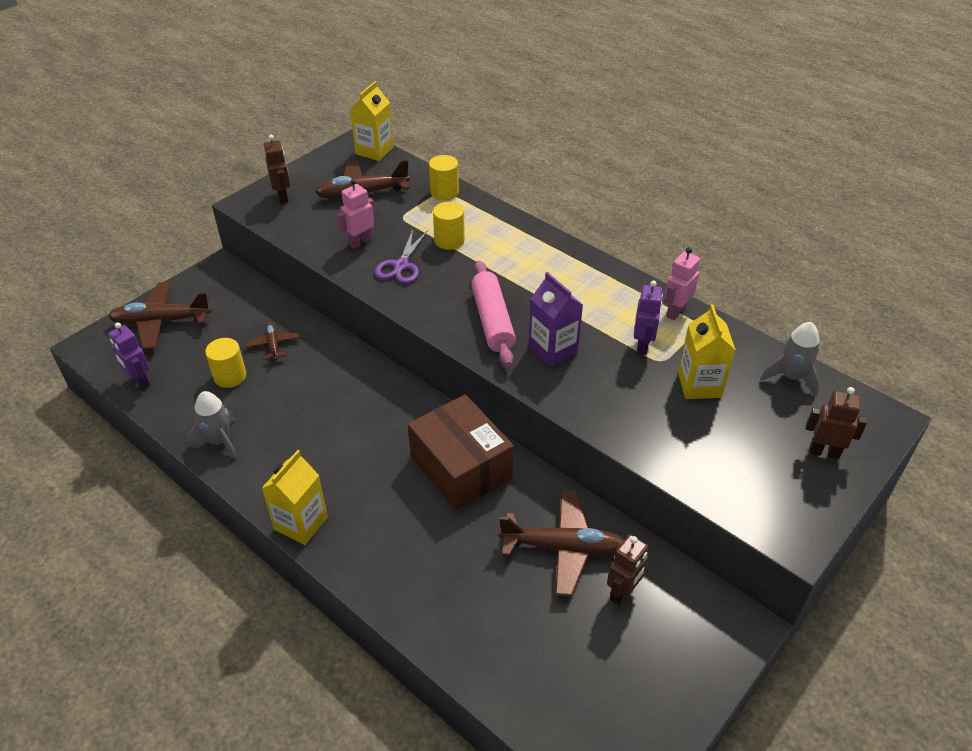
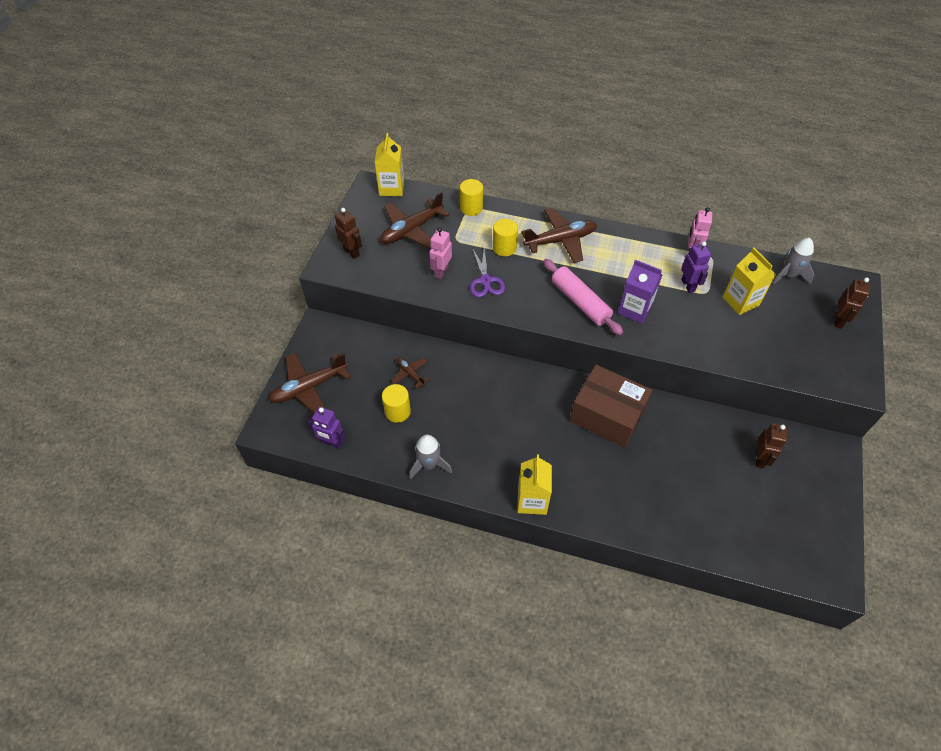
camera: 25 degrees left, 10 degrees up
brown plane [499,490,624,597] -> brown plane moved to [521,208,597,263]
brown robot [806,387,867,459] -> brown robot turned 120 degrees clockwise [834,278,870,329]

